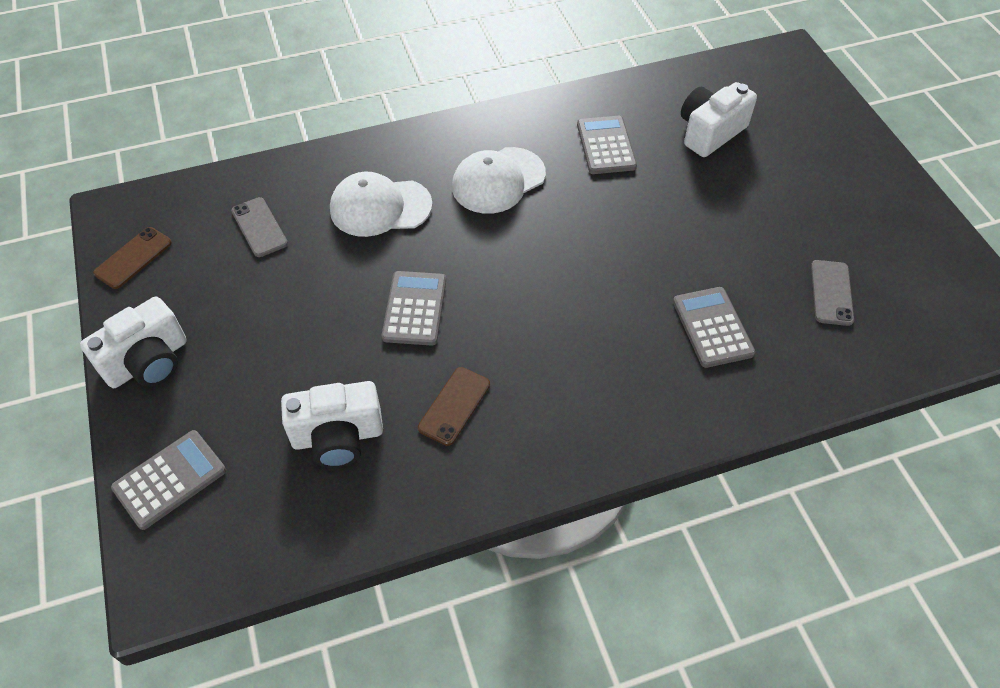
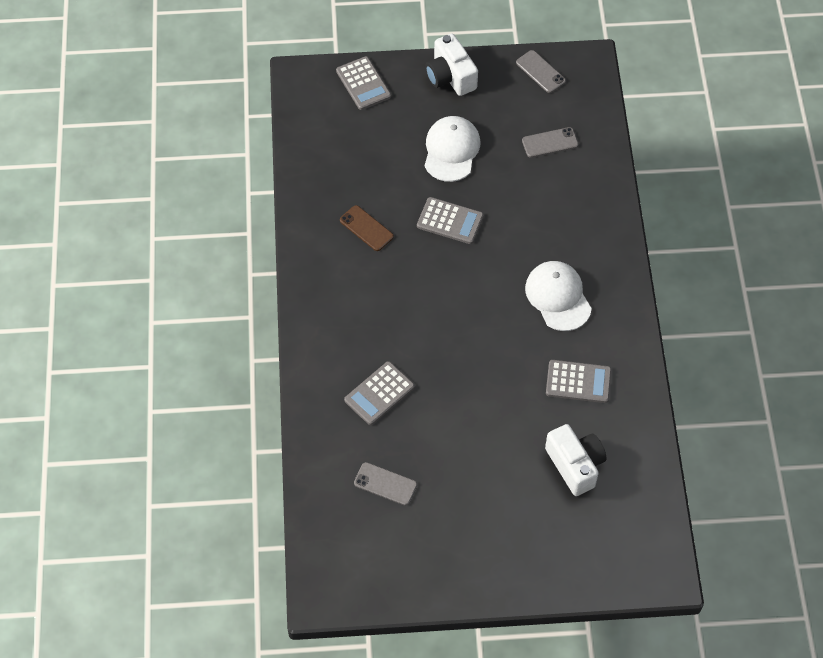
camera: 105 degrees right, 5 degrees up
brown phone [93,227,172,289] -> grey phone [516,50,566,93]
white camera [281,381,383,468] -> none
white cap [330,172,433,237] -> white cap moved to [425,116,480,182]
grey calculator [673,287,755,368] -> grey calculator turned 135 degrees clockwise [344,361,415,425]

